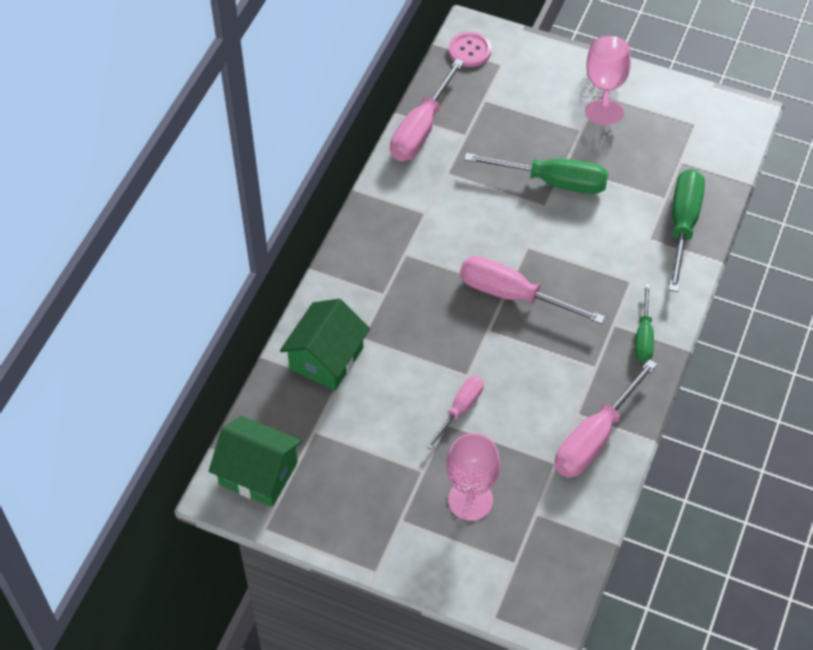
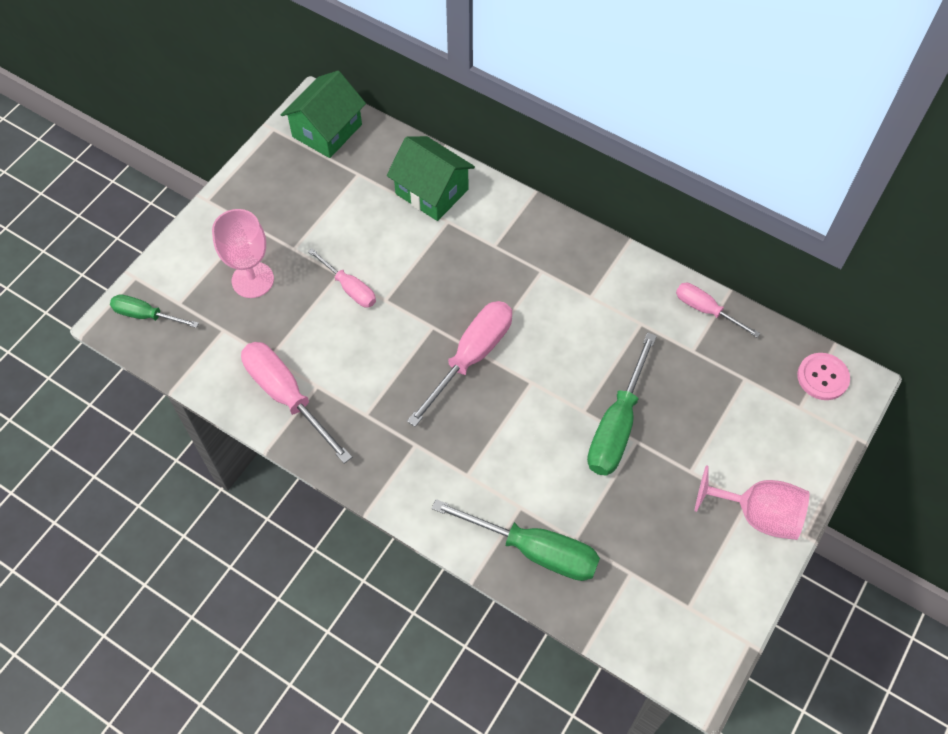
camera: 100 degrees right, 5 degrees up
pink screwdriver [390,59,464,161] -> pink screwdriver [676,283,760,338], size x0.59
green screwdriver [635,284,654,362] -> green screwdriver moved to [110,294,199,328]

